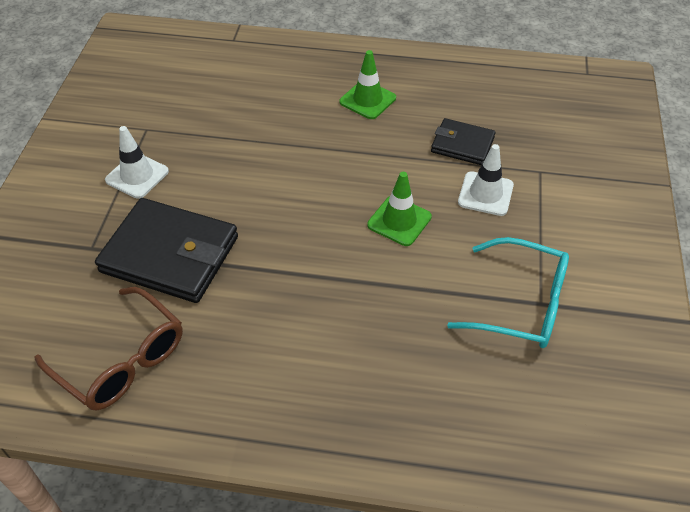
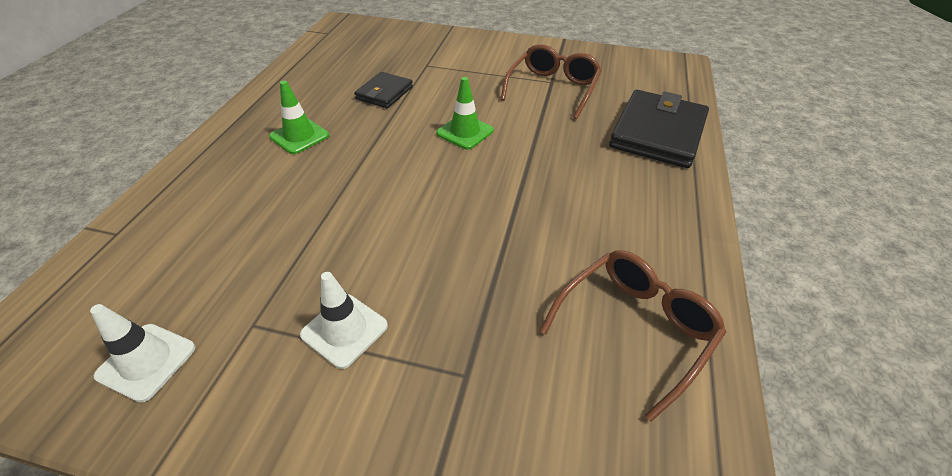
camera: 85 degrees left, 5 degrees down
black wallet [95,198,238,303] -> black wallet moved to [609,90,709,168]
turquoise glasses [447,237,569,348] -> brown glasses [500,44,602,119]
white traffic cone [458,144,514,216] -> white traffic cone moved to [90,304,195,403]

